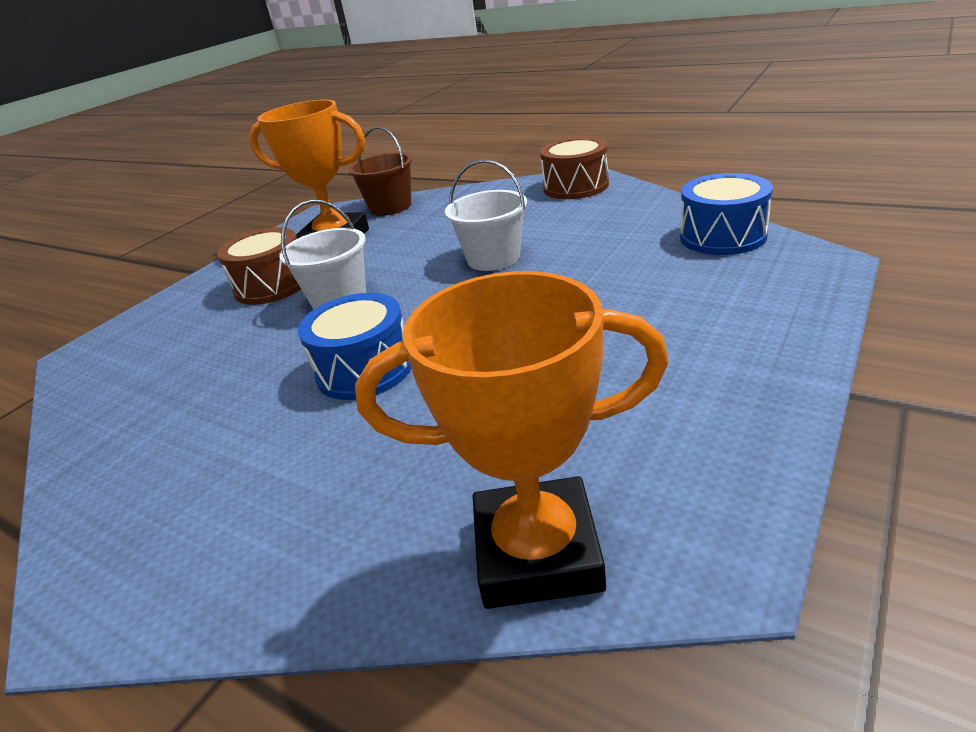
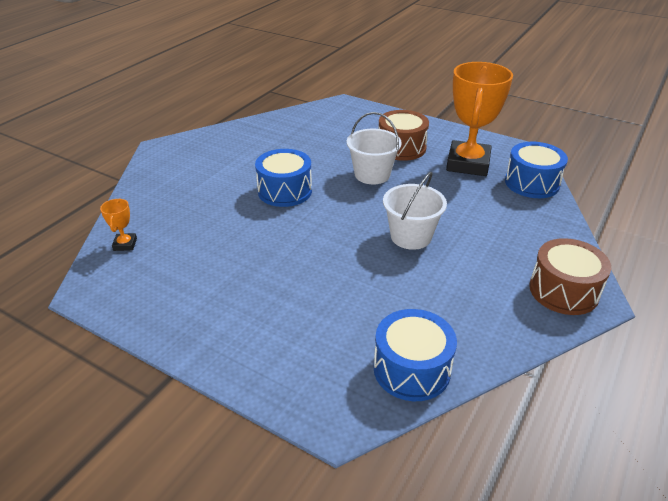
camera: 85 degrees right, 5 degrees up
brown bucket [348,126,413,216] -> blue drum [505,142,568,198]
orange trophy [355,271,669,609] -> orange trophy [100,199,137,251], size x0.41

